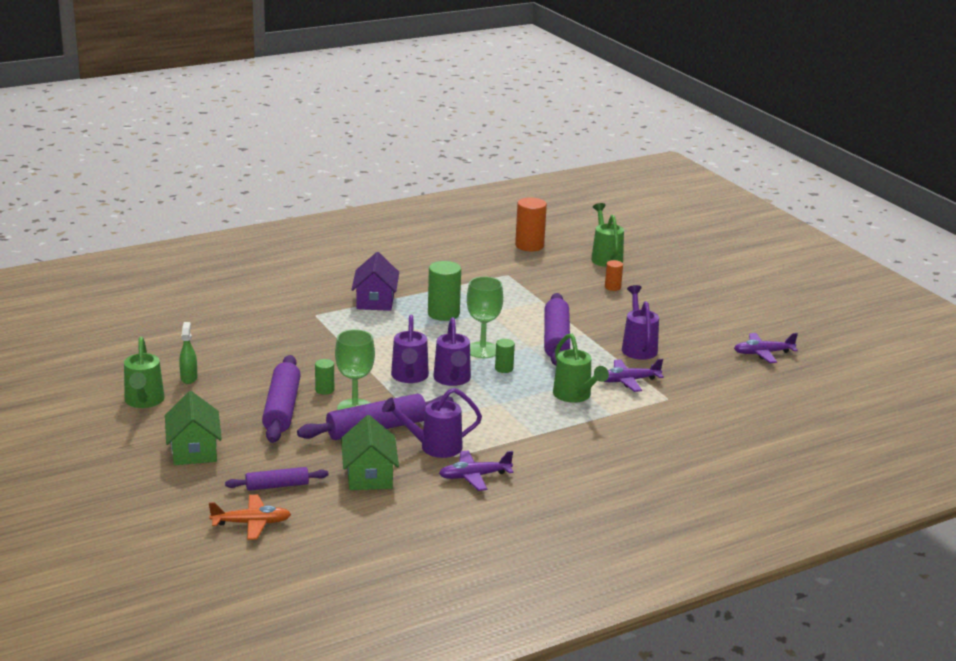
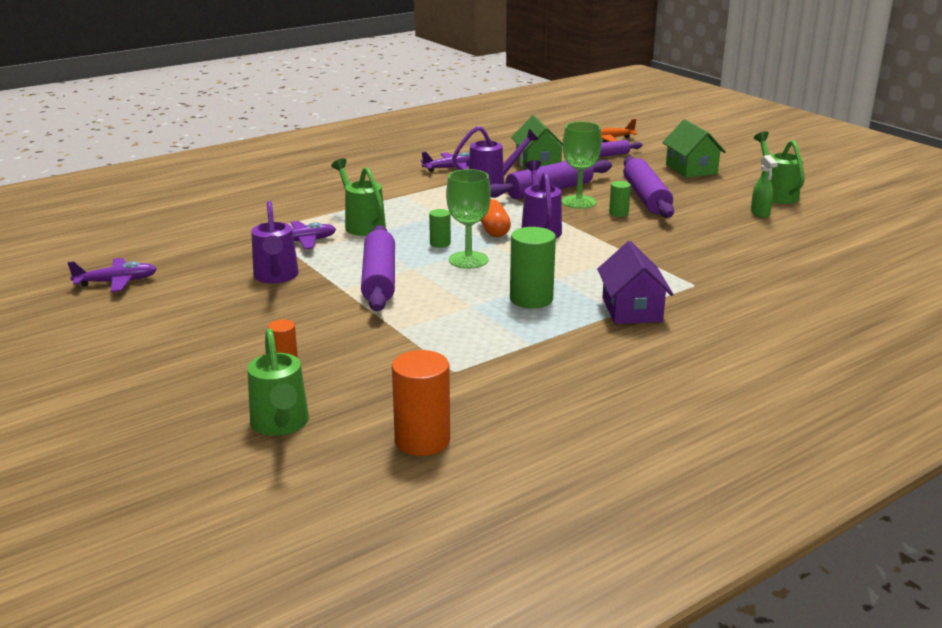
camera: 175 degrees right, 0 degrees up
purple watering can [433,317,471,386] -> orange capsule [480,199,511,237]

